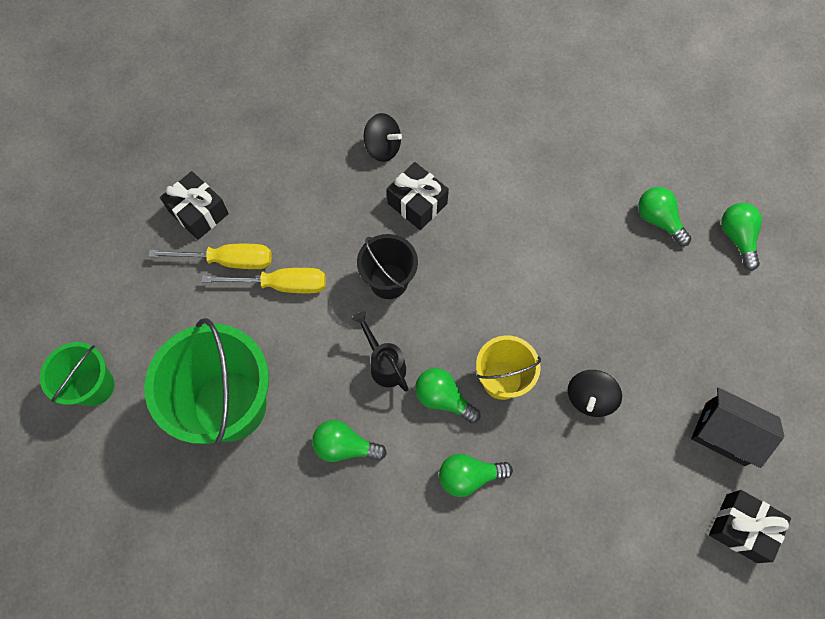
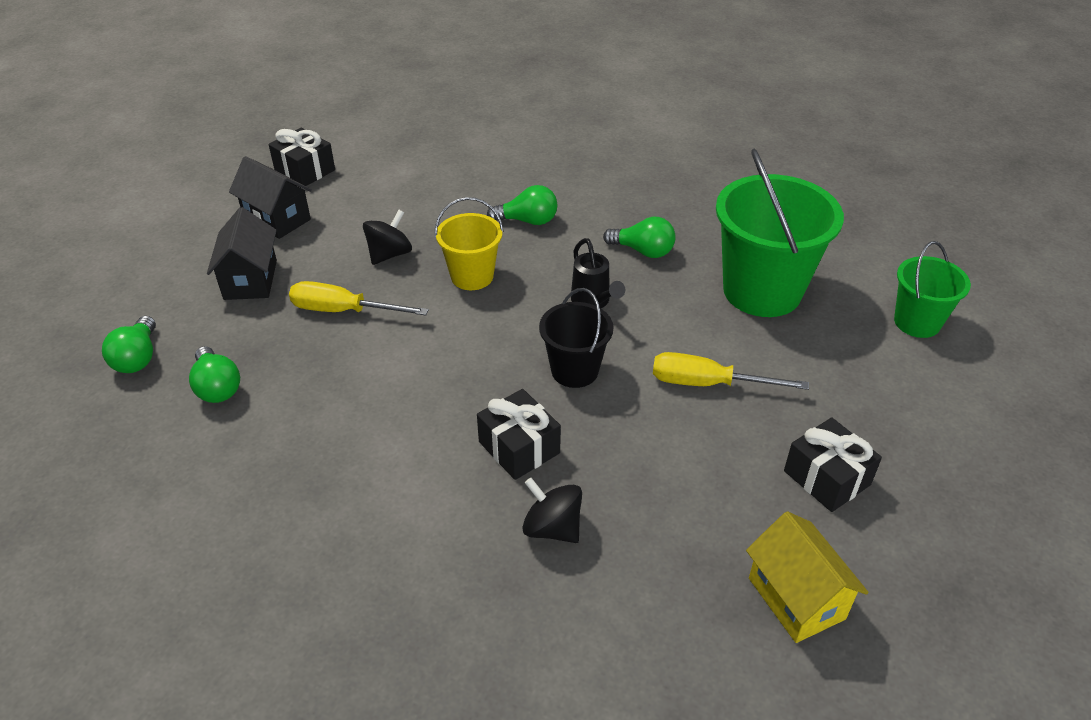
camera: 170 degrees left, 25 degrees down
yellow screwdriver [148,244,272,269] -> yellow screwdriver moved to [289,281,429,316]
green light bulb [415,368,480,424] -> none
none -> black house [207,207,277,300]
none -> yellow house [746,511,869,643]

